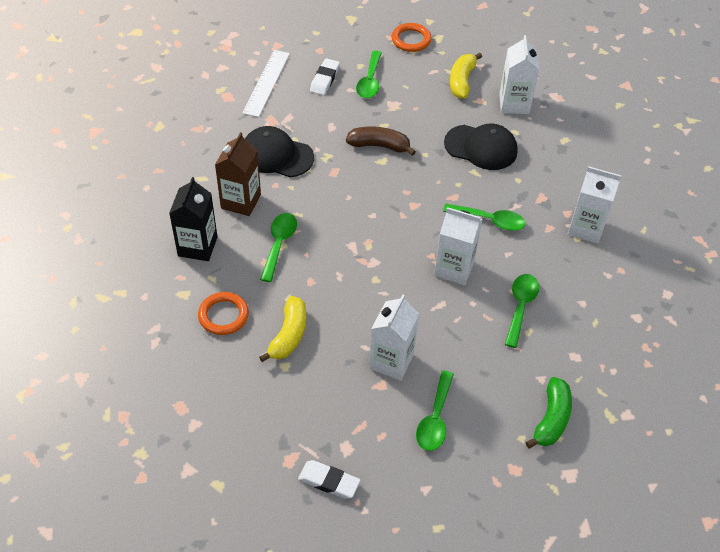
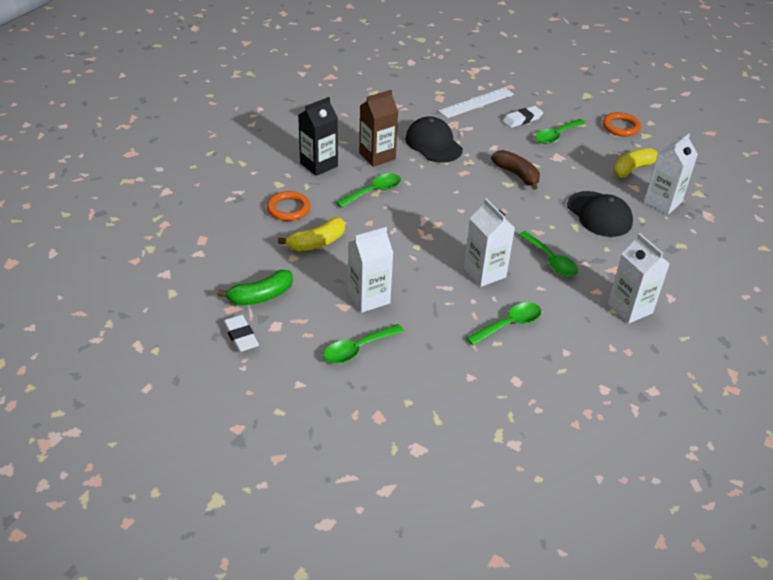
camera: 40 degrees right, 10 degrees down
green banana [526,377,572,448] -> green banana moved to [218,270,293,305]

